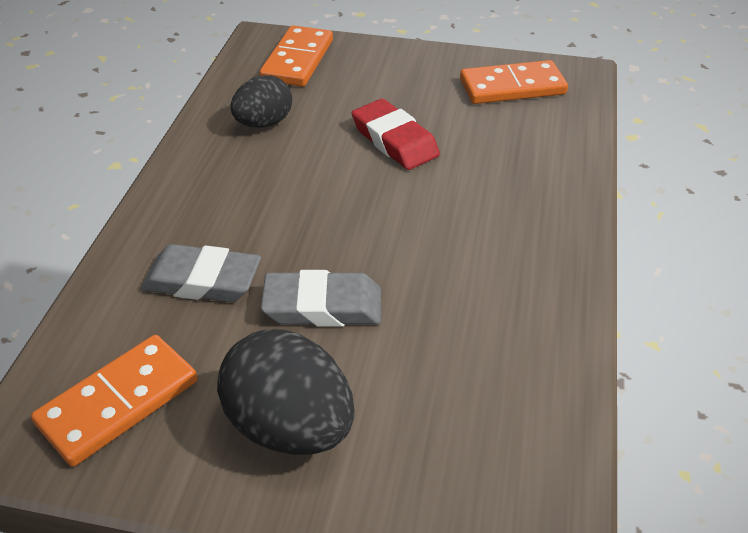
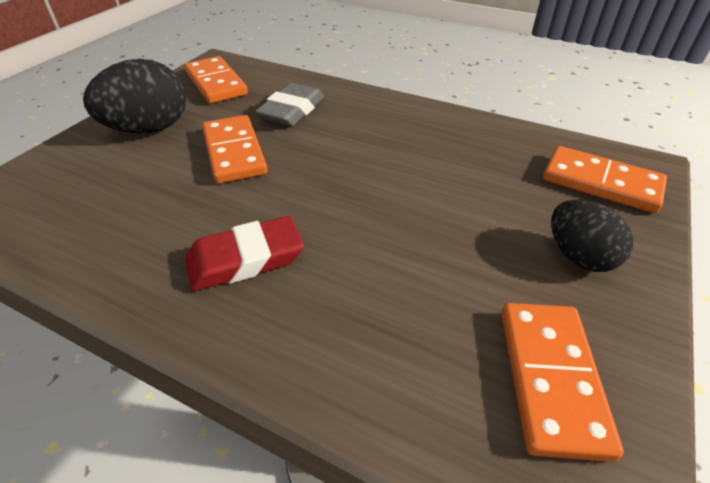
camera: 105 degrees right, 0 degrees up
black egg [230,75,292,128] -> black egg moved to [551,200,633,272]
grey eraser [261,270,381,327] -> orange domino [202,115,267,184]
red eraser [352,99,440,170] -> red eraser moved to [185,216,304,291]

